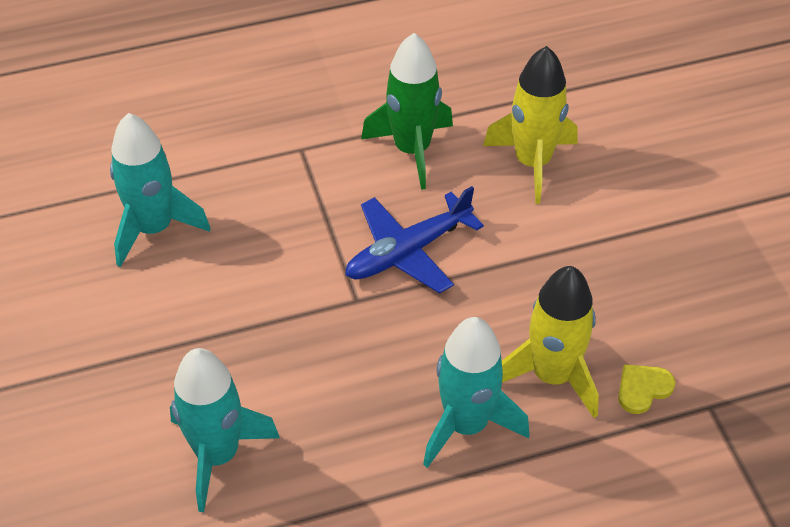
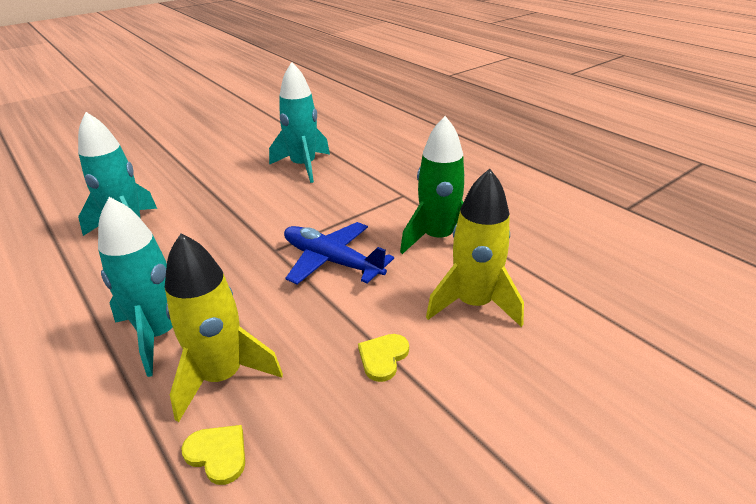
camera: 70 degrees right, 15 degrees down
none -> yellow heart [358,334,409,382]

